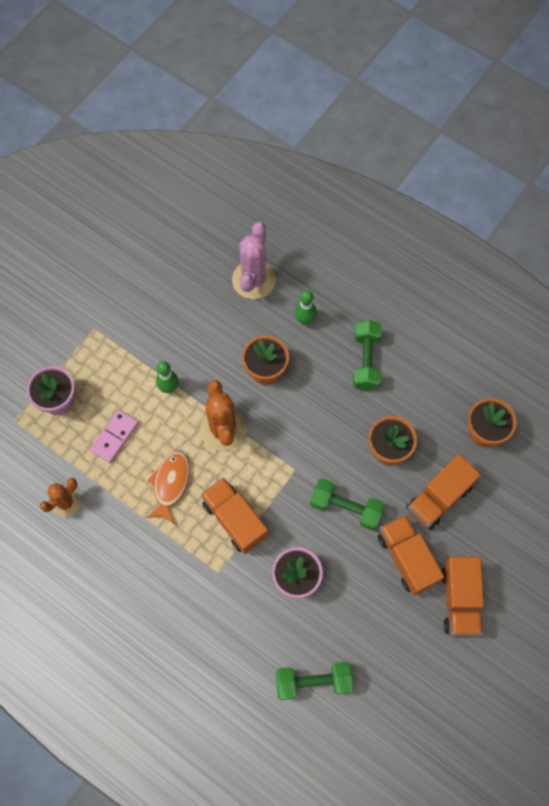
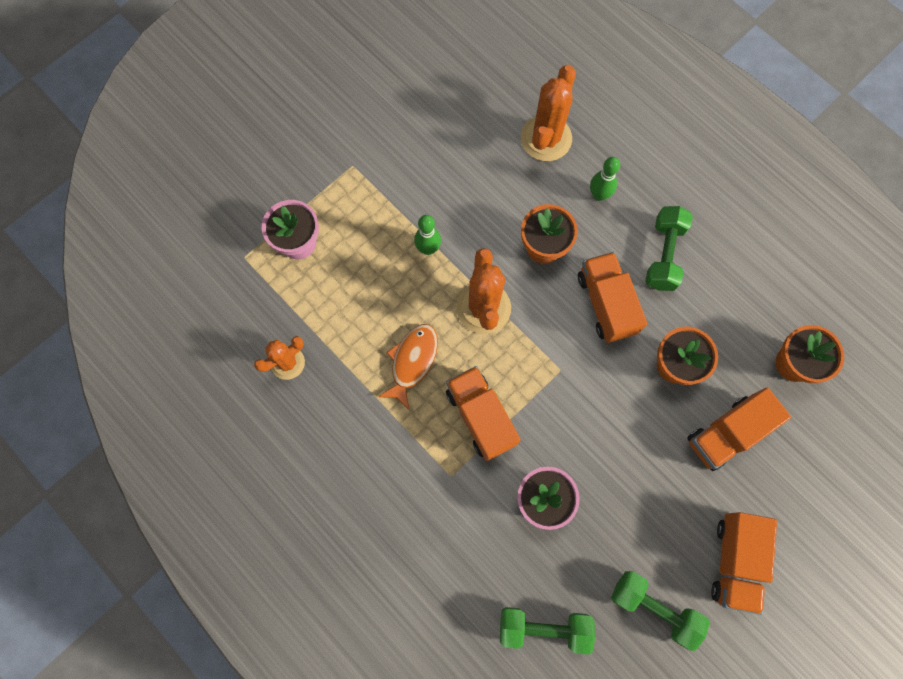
camera: 10 degrees right, 5 degrees up
pink domino [90,410,139,463] -> none
pink cactus [232,222,276,299] -> orange cactus [521,65,576,161]
green dumbbell [310,478,385,531] -> green dumbbell moved to [611,571,710,651]
orange truck [378,515,444,596] -> orange truck moved to [578,252,647,343]

